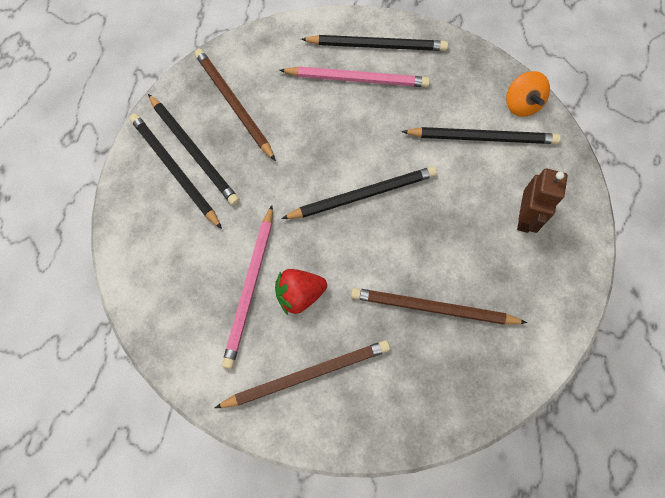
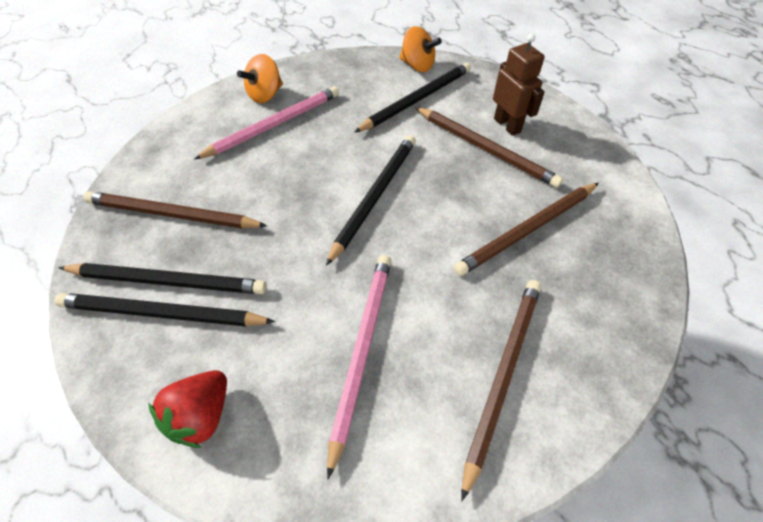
camera: 45 degrees left, 15 degrees down
pink pencil [222,205,273,369] -> pink pencil turned 135 degrees counterclockwise [327,255,391,479]
red strawberry [275,269,327,315] -> red strawberry moved to [148,370,227,448]
black pencil [301,35,448,51] -> orange spinning top [237,54,283,103]
none -> brown pencil [415,107,563,188]

